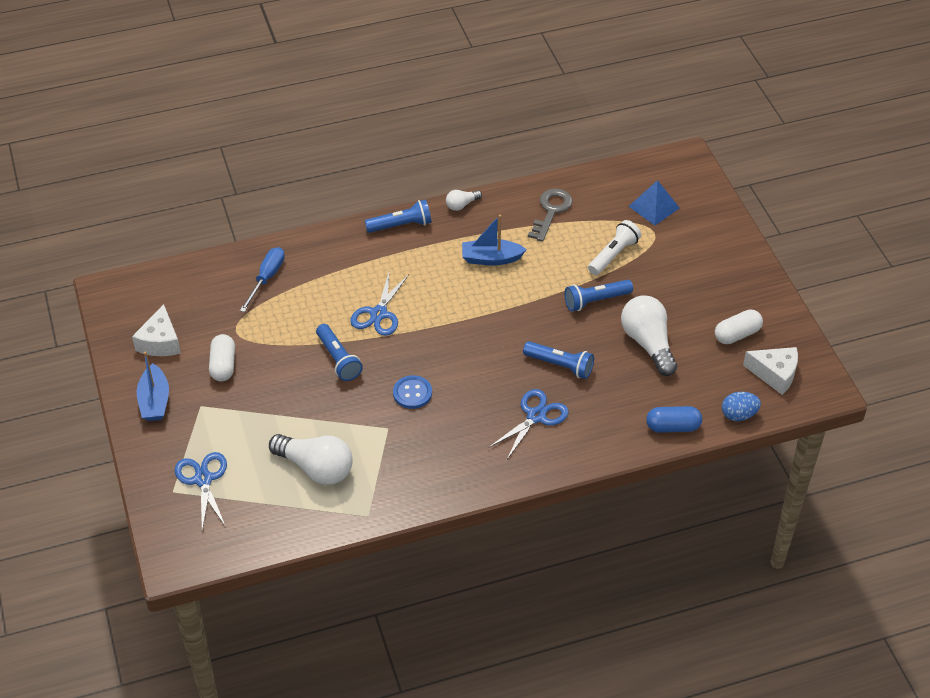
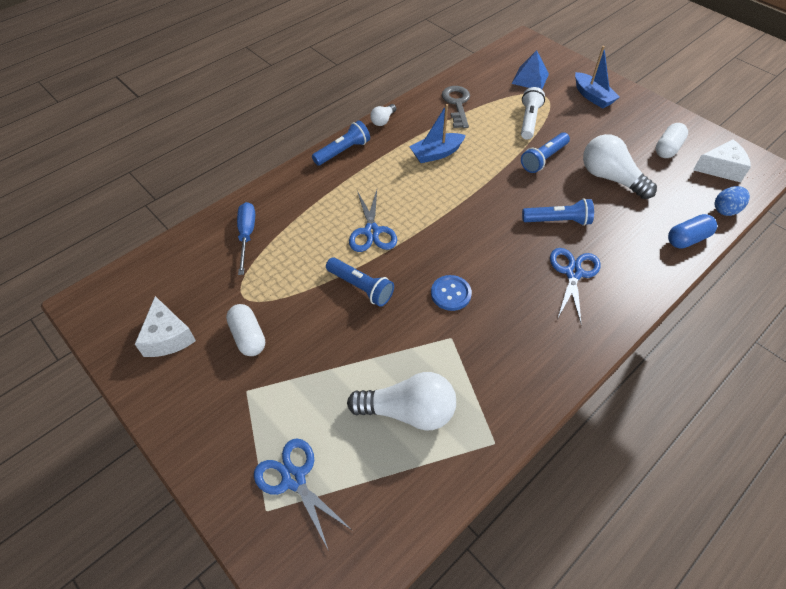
camera: 25 degrees left, 5 degrees up
blue boat [136,351,169,421] -> blue boat moved to [575,46,620,109]

